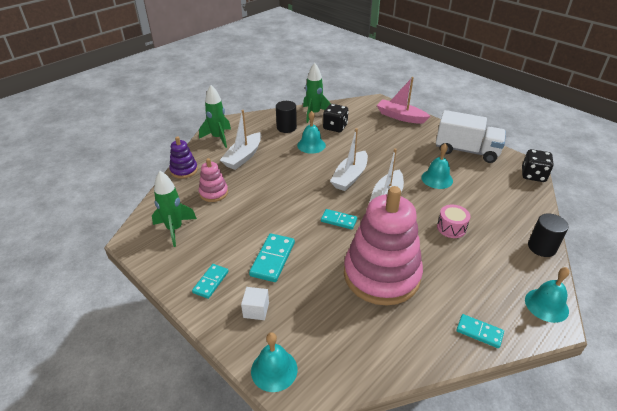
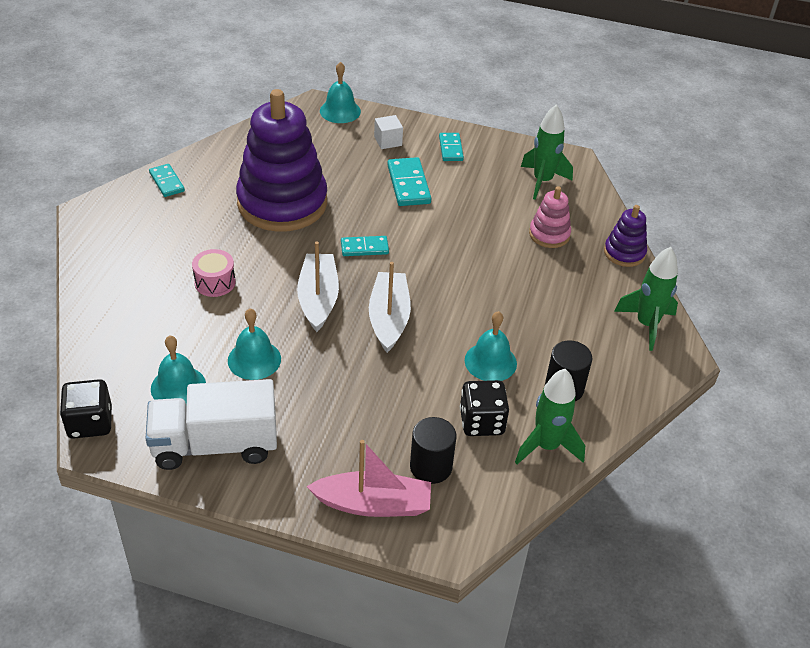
camera: 150 degrees right, 5 degrees up
white boat [220,110,261,170] -> none
pink stacking toy [344,186,423,306] -> purple stacking toy [236,89,327,232]
turquoise domino [456,314,504,348] -> turquoise domino turned 60 degrees clockwise [149,164,185,197]
turquoise bell [525,267,570,323] -> turquoise bell moved to [151,336,206,406]
black cylinder [528,213,568,257] -> black cylinder moved to [410,417,456,484]

